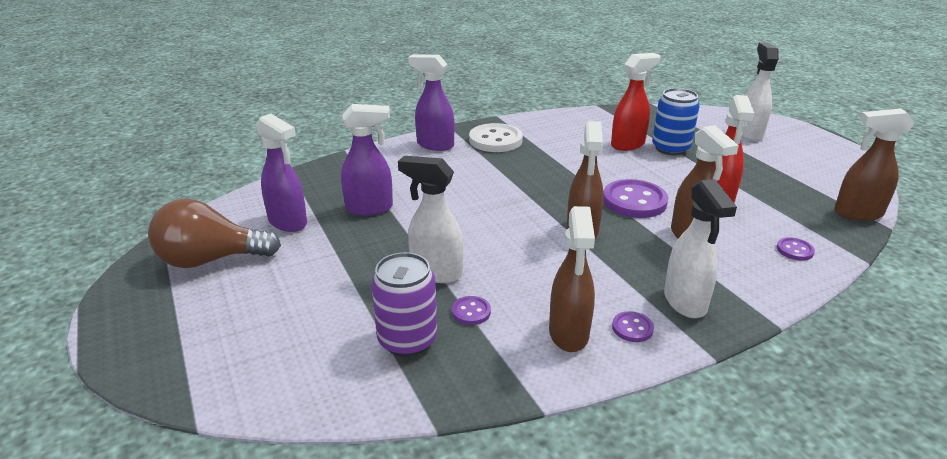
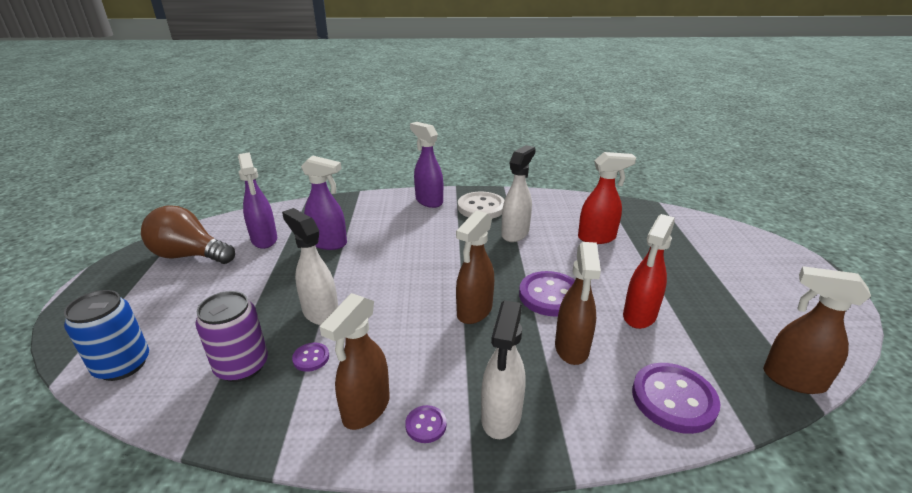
camera: 25 degrees right, 0 degrees up
blue can [652,88,700,155] -> blue can moved to [64,290,149,381]
white spray bottle [742,42,779,141] -> white spray bottle moved to [501,145,536,242]
purple button [777,237,815,261] -> purple button [632,363,721,434], size x2.06

